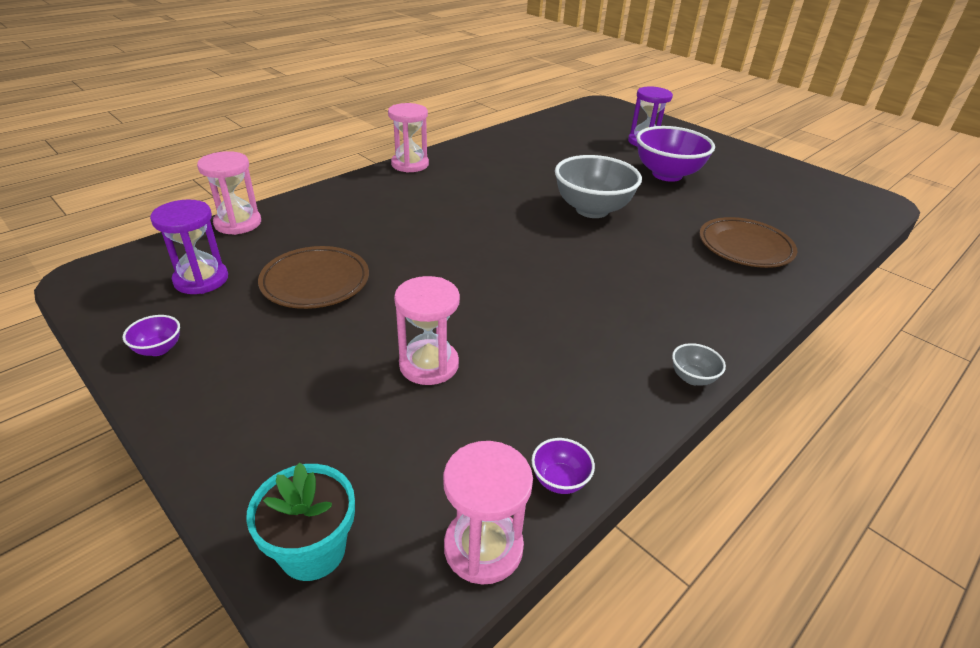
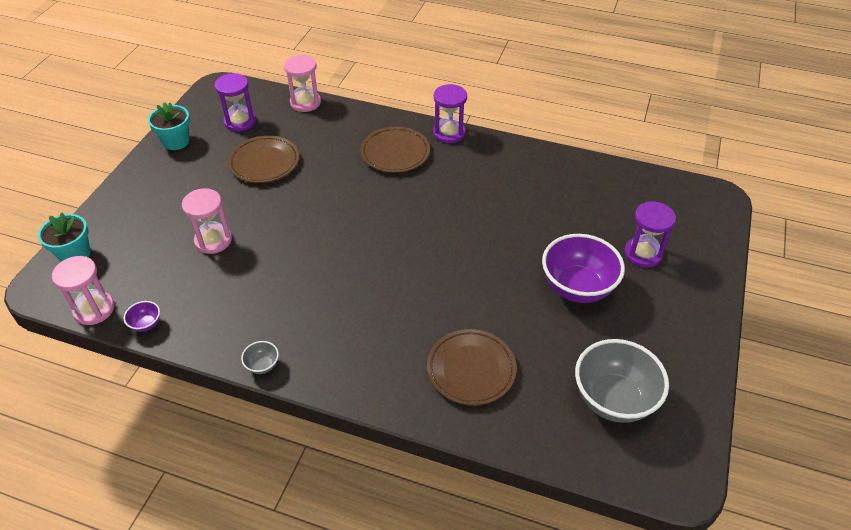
camera: 65 degrees right, 10 degrees up
purple bowl [123,315,180,356] -> turquoise flower pot [148,102,190,150]
pink hourglass [388,103,429,173] -> purple hourglass [433,84,467,143]
grey bowl [555,155,642,218] -> grey bowl moved to [575,339,669,423]
none -> brown plate [360,127,430,173]

